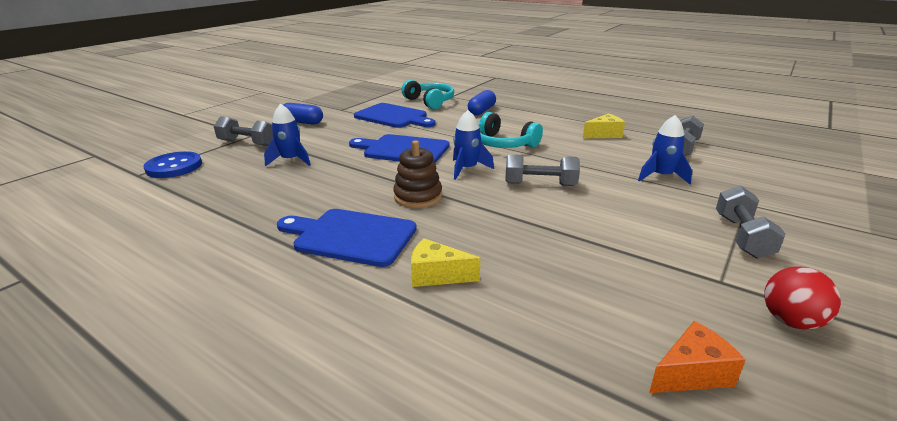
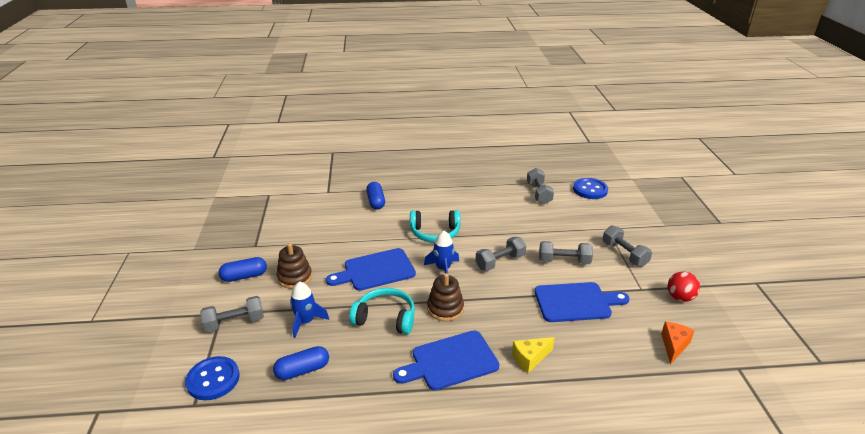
camera: 40 degrees left, 5 degrees up
blue cutting board [354,103,436,128] -> blue cutting board moved to [534,282,630,322]
turquoise headphones [401,80,454,109] -> turquoise headphones moved to [349,288,415,335]
yellow cheese [583,114,625,138] -> none
blue rocket [638,115,692,184] -> none
none -> blue capsule [273,346,329,380]
none -> brown stacking toy [276,243,312,289]
none -> grey dumbbell [539,241,593,264]
none -> blue button [573,178,608,199]

